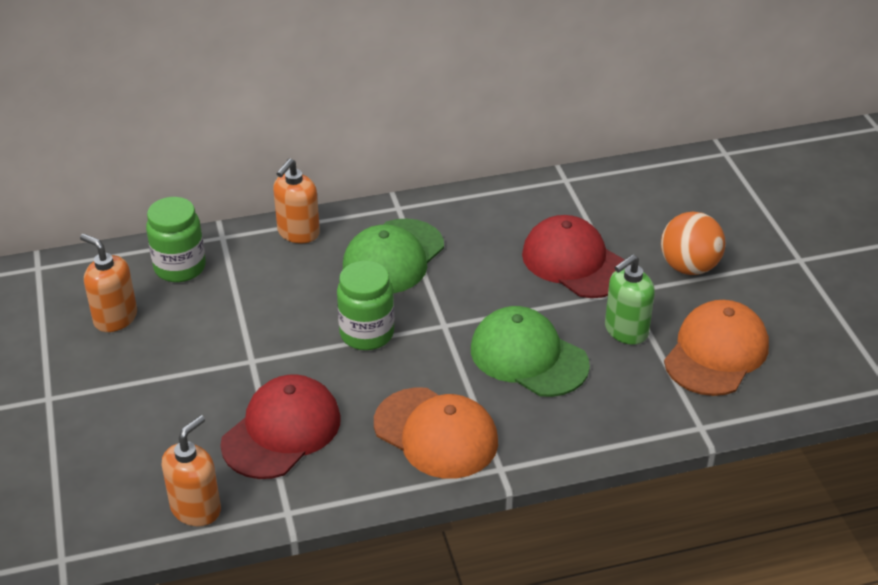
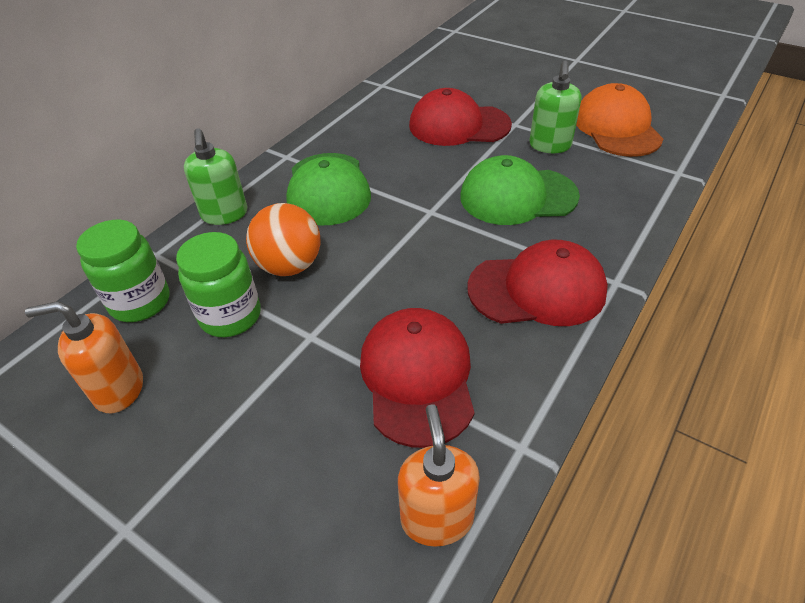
camera: 40 degrees left, 5 degrees up
orange soap dispenser [273,158,320,243] -> green soap dispenser [184,128,247,225]
green jar [337,261,394,350] -> green jar moved to [176,232,261,337]
orange cap [374,387,498,479] -> red cap [468,240,608,326]
orange ball [661,212,725,275] -> orange ball moved to [246,203,320,276]

